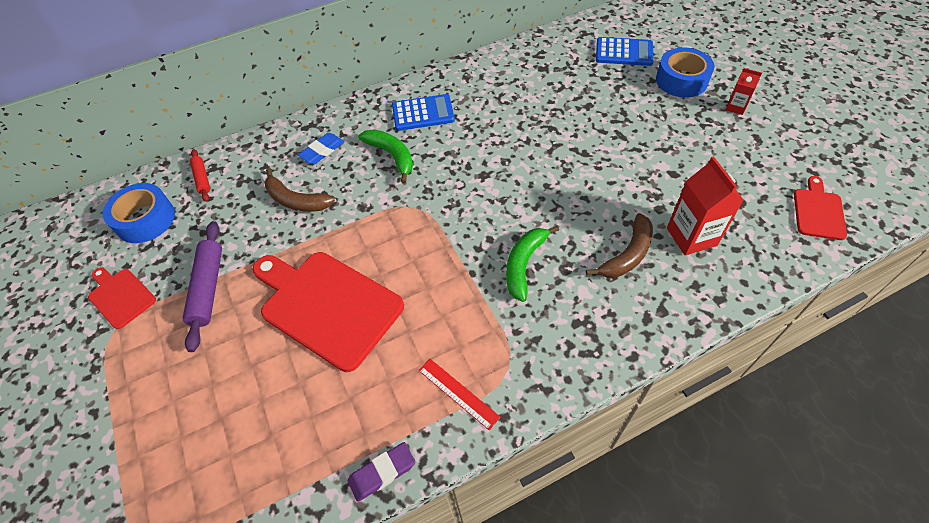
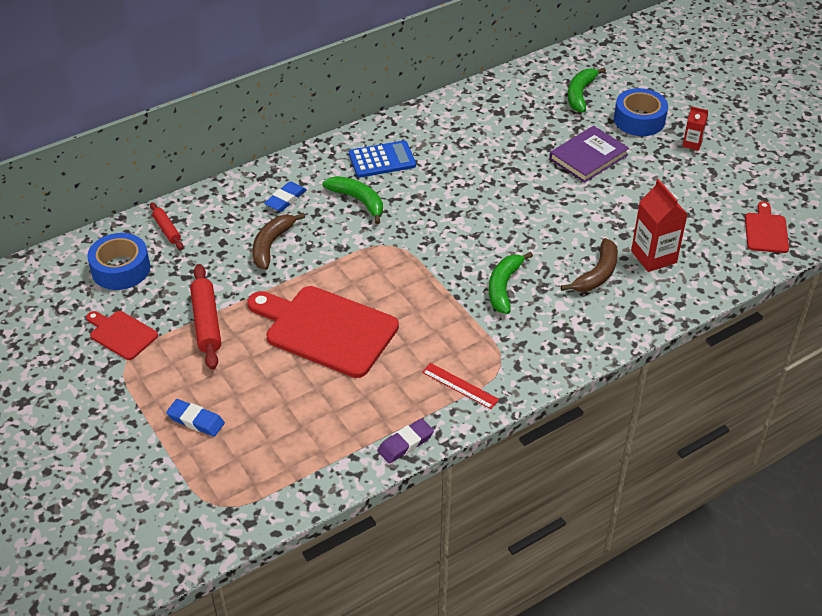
camera: 10 degrees left, 10 degrees down
purple rolling pin [183,221,222,352] -> red rolling pin [190,264,221,370]
brown banana [264,168,335,212] -> brown banana turned 90 degrees clockwise [252,213,305,270]
blue calculator [596,37,654,66] -> green banana [568,68,606,112]
none -> blue eraser [166,399,225,437]
none -> purple book [549,126,629,183]

